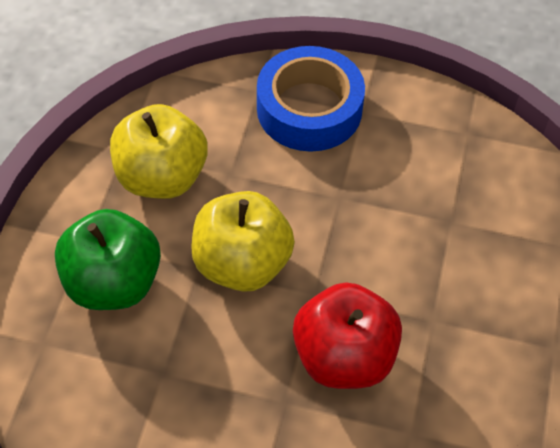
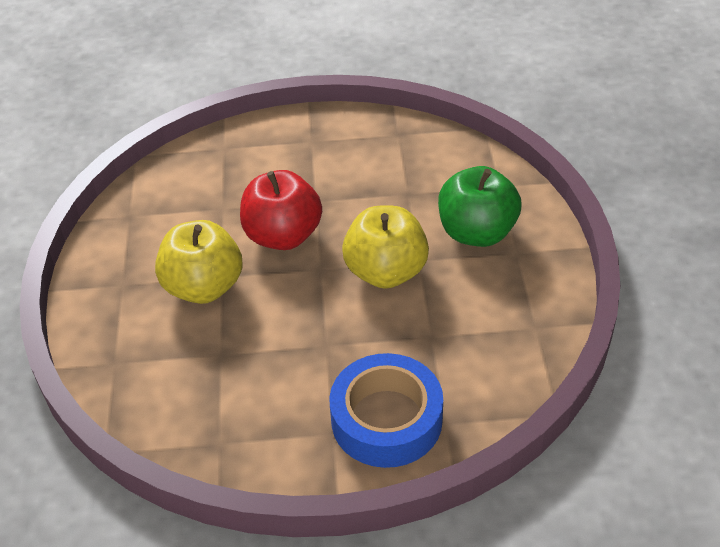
camera: 165 degrees right, 10 degrees down
yellow apple [110,104,208,199] -> yellow apple moved to [155,220,243,304]

